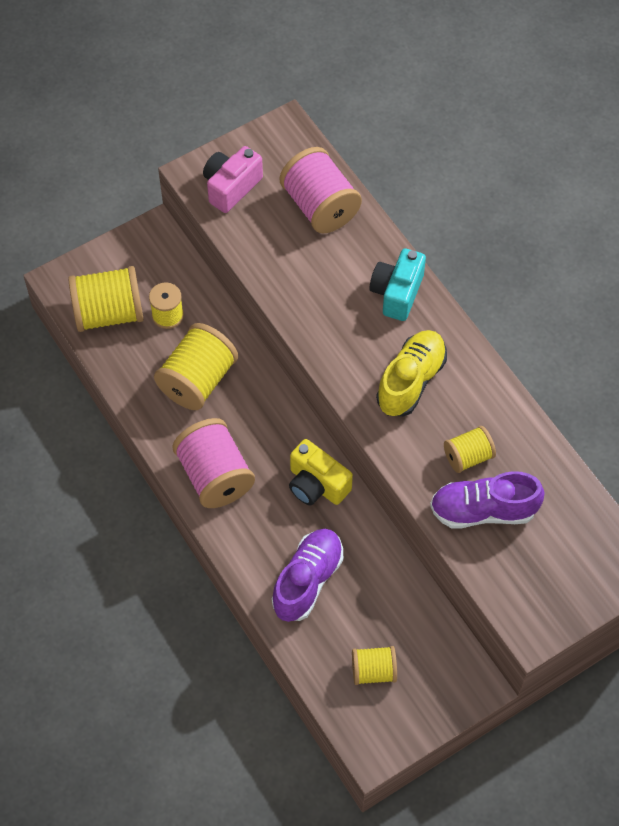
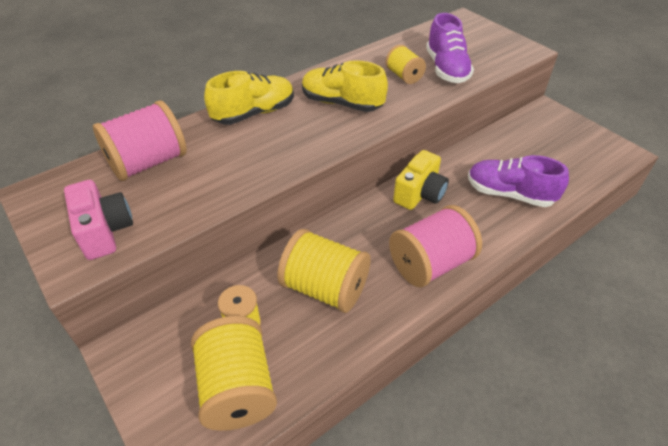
camera: 95 degrees left, 15 degrees down
pink camera [203,146,263,213] -> pink camera turned 150 degrees counterclockwise [64,180,133,260]
yellow spool [352,646,397,685] -> none
turquoise camera [370,249,426,321] -> yellow shoe [204,71,294,125]

